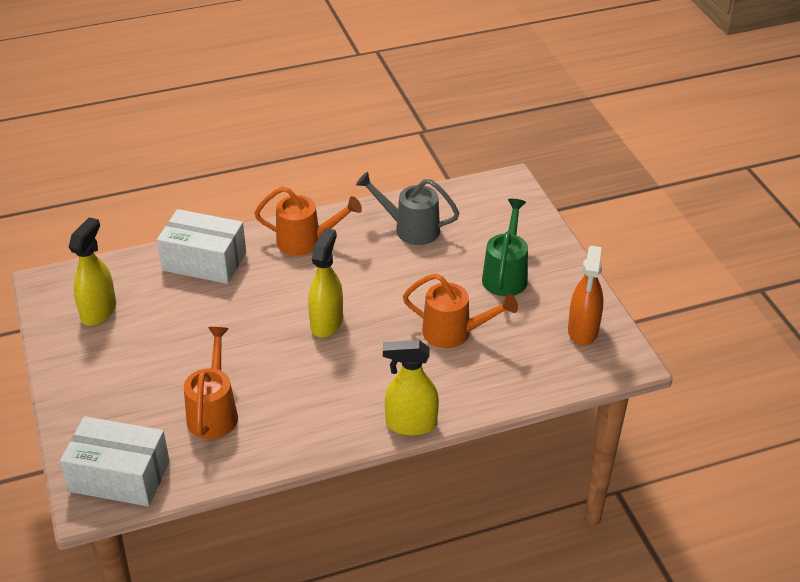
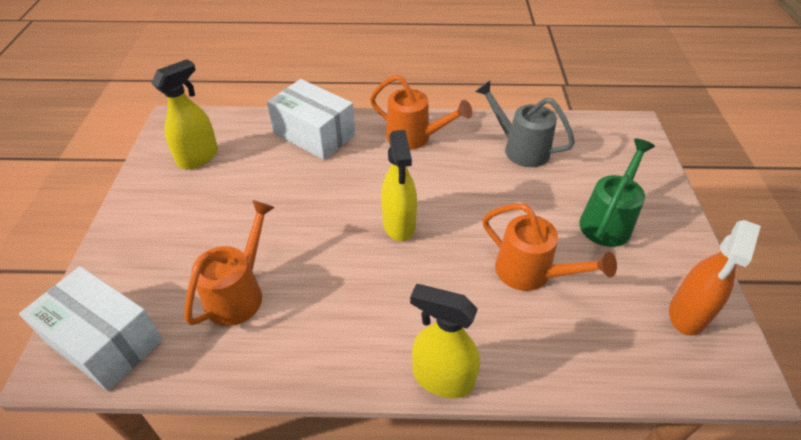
camera: 20 degrees right, 5 degrees up
yellow spray bottle [308,228,343,338] -> yellow spray bottle turned 135 degrees clockwise [381,130,417,241]

